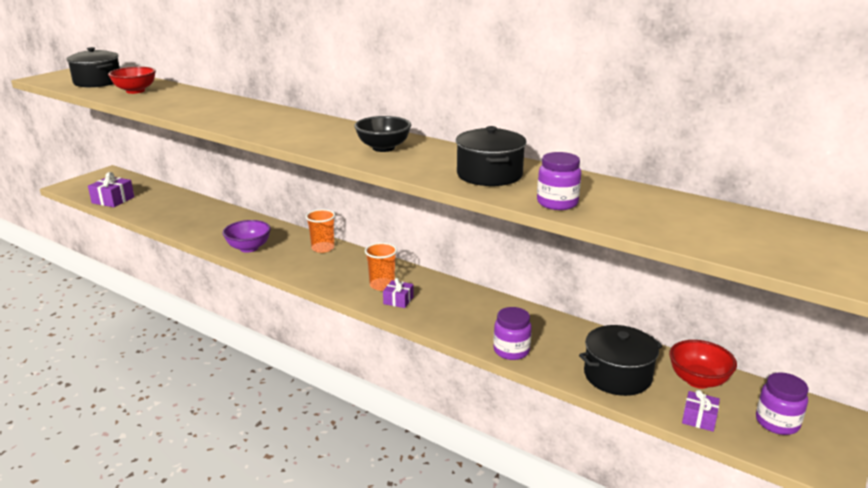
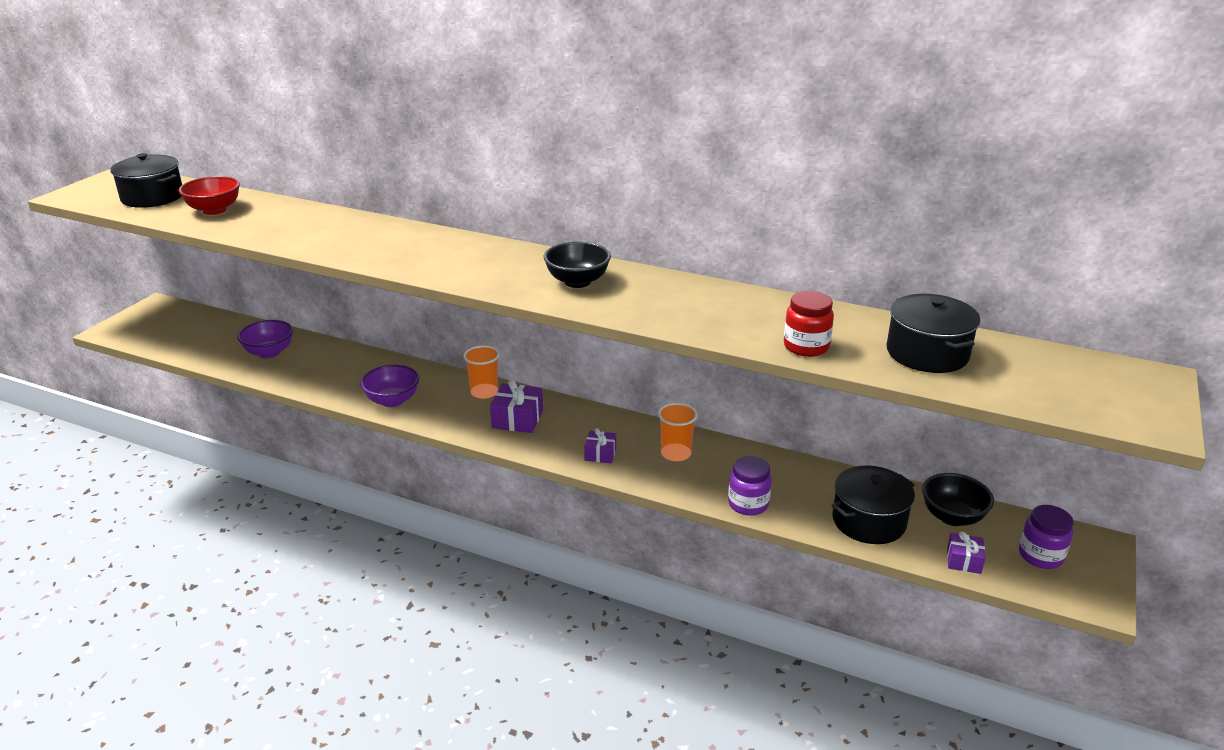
camera: 10 degrees left, 5 degrees up
purple gift [88,172,134,207] -> purple gift moved to [490,379,543,433]
orange cup [365,243,397,291] -> orange cup moved to [658,403,697,461]
black pot [456,126,527,186] -> black pot moved to [887,294,981,373]
purple jar [537,152,581,210] -> red jar [784,291,834,357]
red bowl [669,340,737,389] -> black bowl [922,473,994,526]
none -> purple bowl [237,320,293,358]

